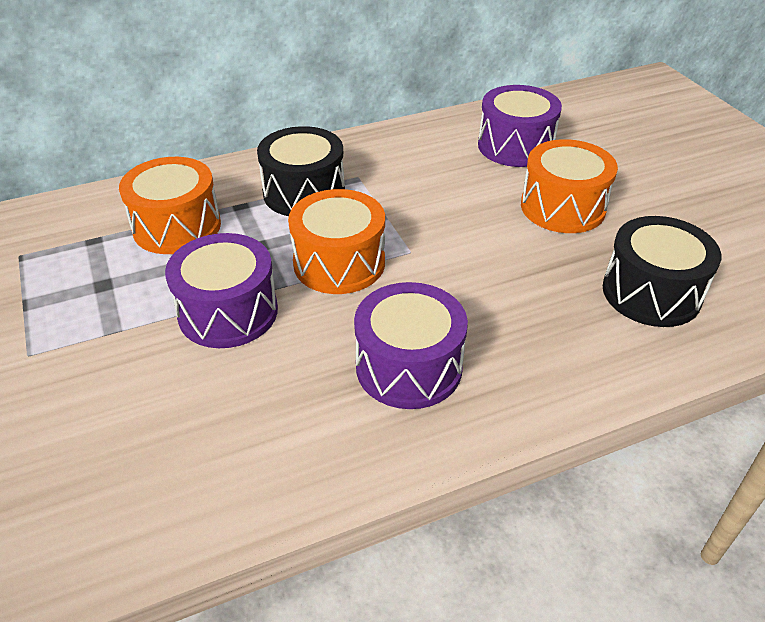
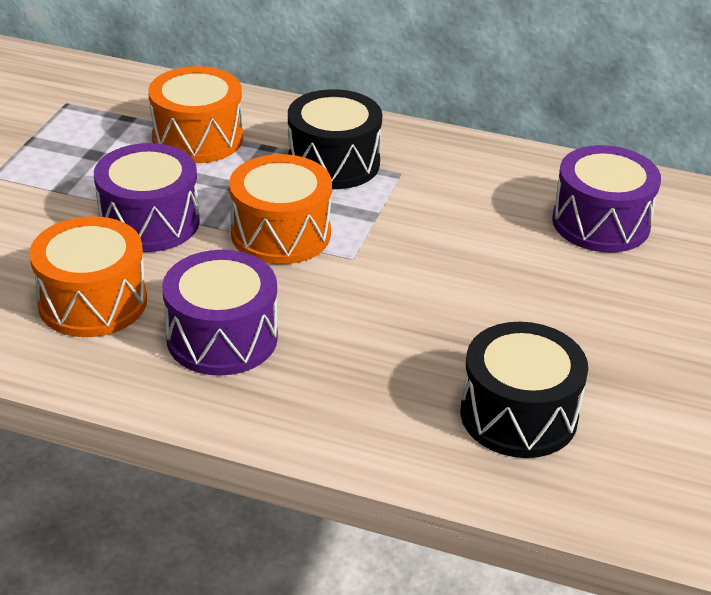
camera: 40 degrees right, 5 degrees down
orange drum [521,139,618,233] -> orange drum moved to [29,216,147,337]

